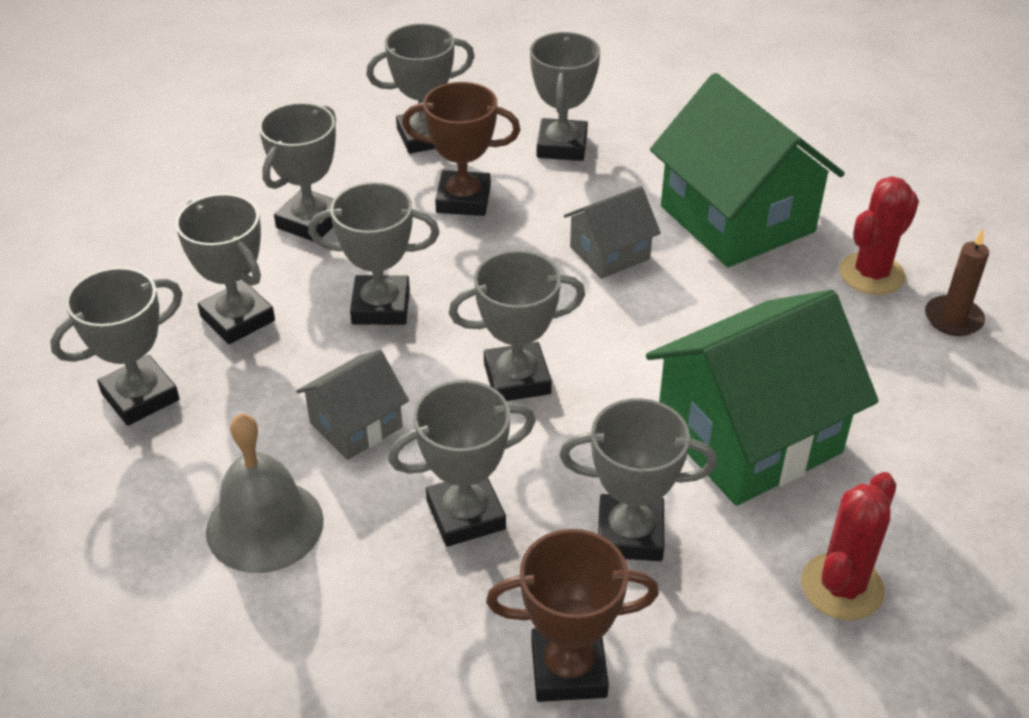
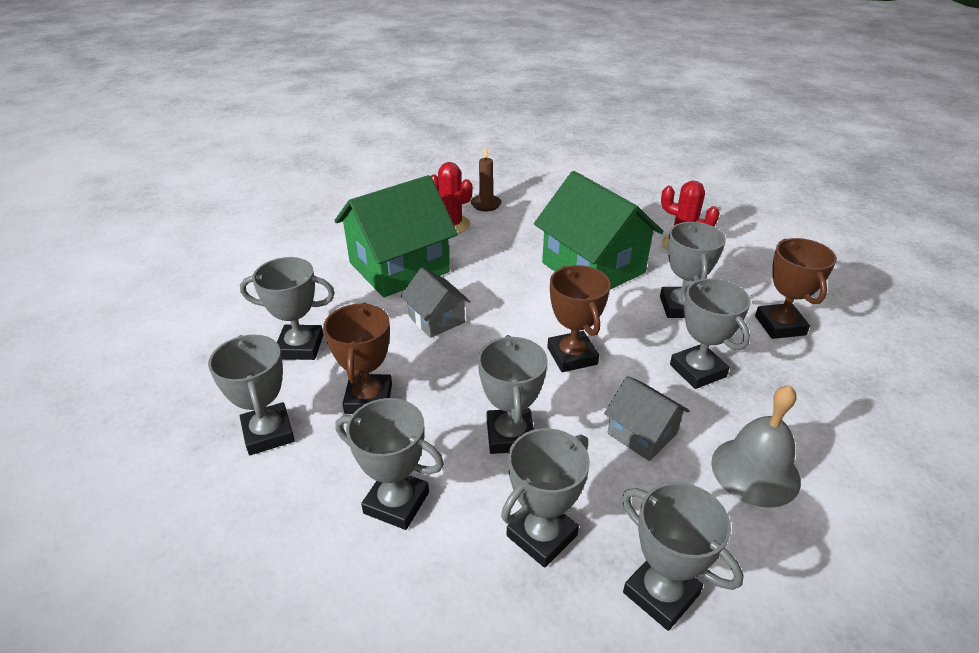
camera: 95 degrees left, 5 degrees down
grey trophy [449,250,585,401] -> brown trophy [547,265,611,372]

